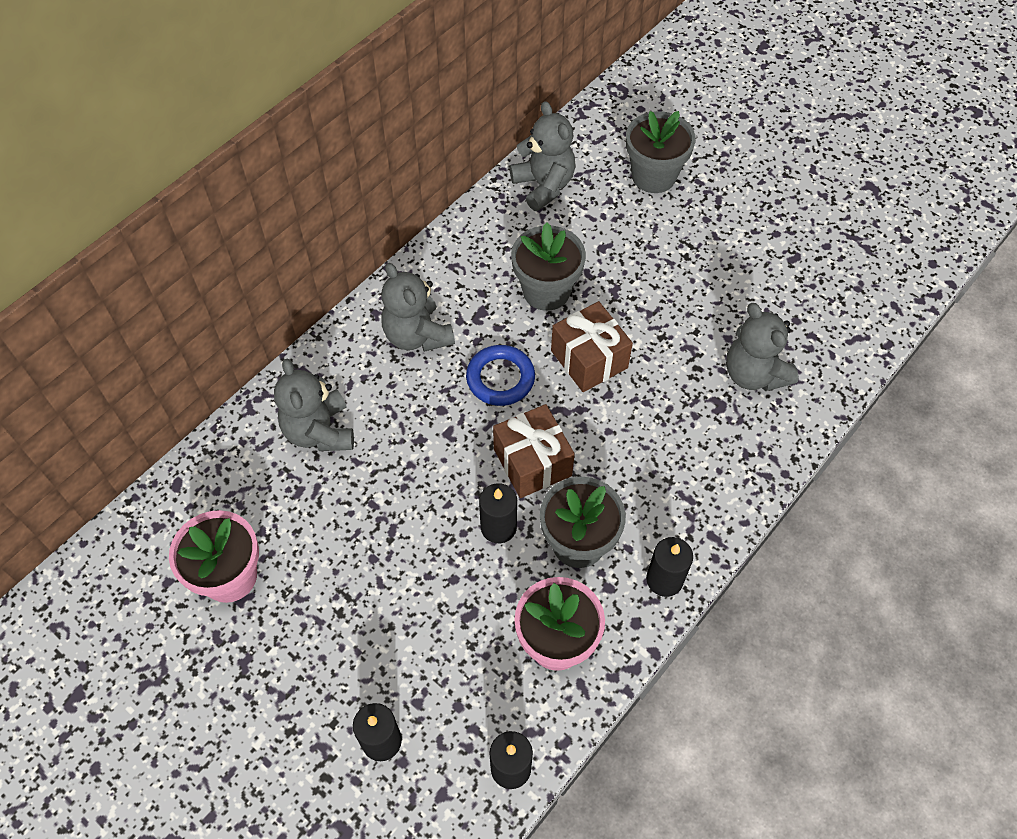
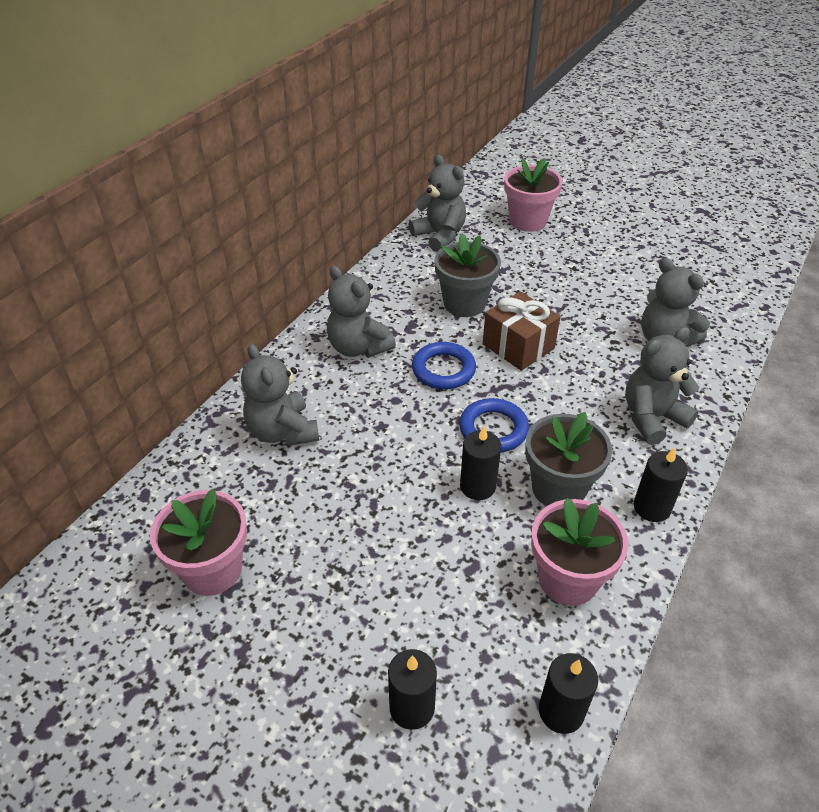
camera: 10 degrees left, 15 degrees down
brown gift [493,404,575,498] -> blue ring [459,398,529,452]
grey flower pot [626,111,696,193] -> pink flower pot [504,158,563,232]
none -> grey teddy bear [625,327,700,445]

